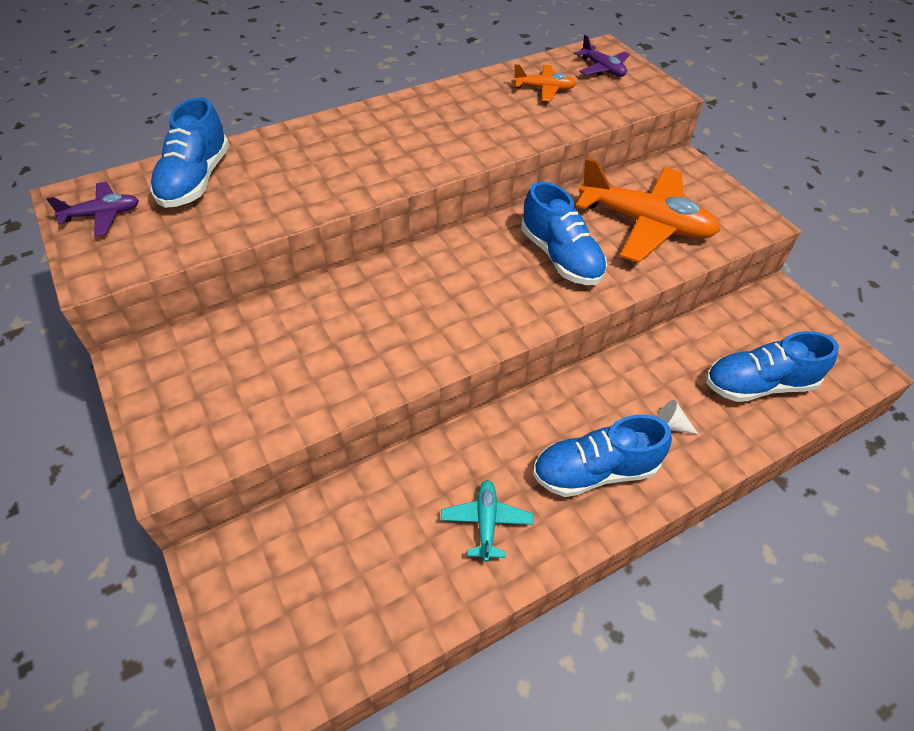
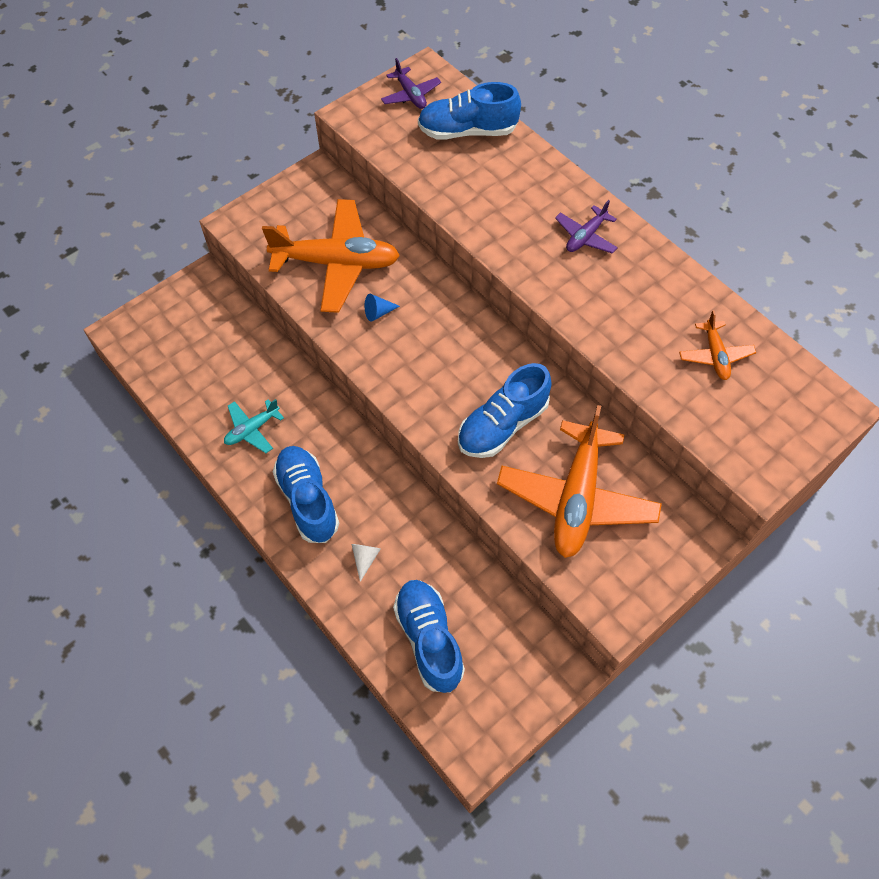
camera: 80 degrees right, 10 degrees up
turquoise plane [441,480,533,562] -> turquoise plane turned 150 degrees clockwise [224,399,284,453]
purple plane [575,35,630,77] -> purple plane moved to [555,200,618,254]
none -> orange plane [262,199,400,313]
none -> blue cone [364,294,400,322]

